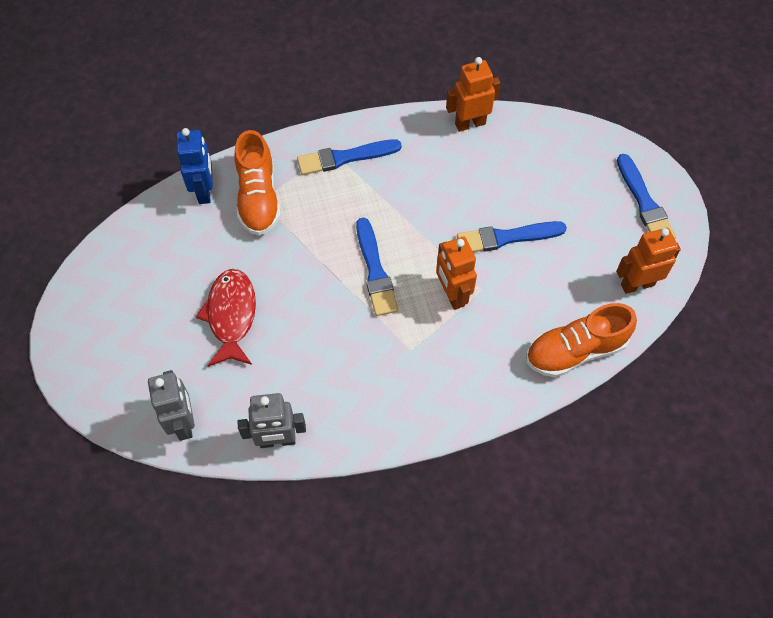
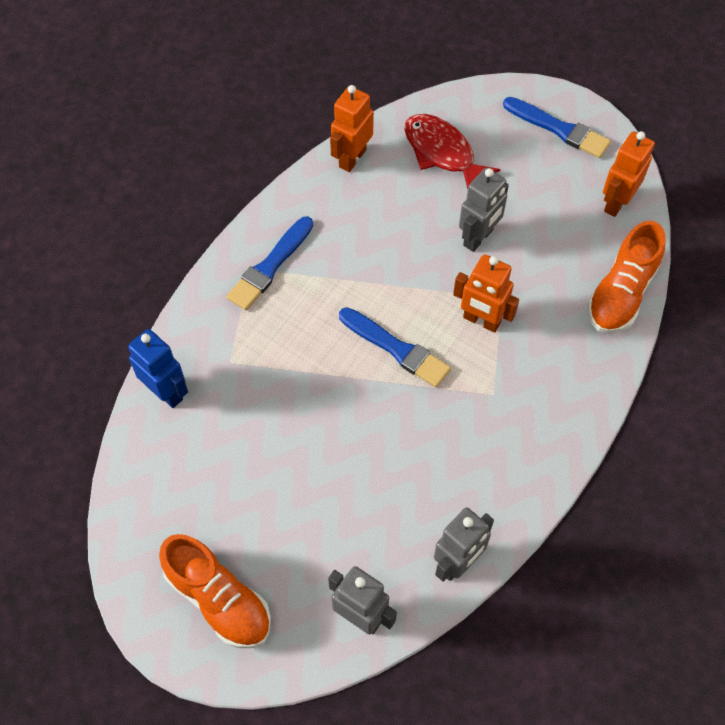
camera: 40 degrees left, 0 degrees up
red fish [196,269,256,367] -> red fish moved to [404,114,500,189]
orange shoe [234,130,281,236] -> orange shoe moved to [159,534,271,648]
blue brush [457,221,567,252] -> grey robot [459,168,509,252]

